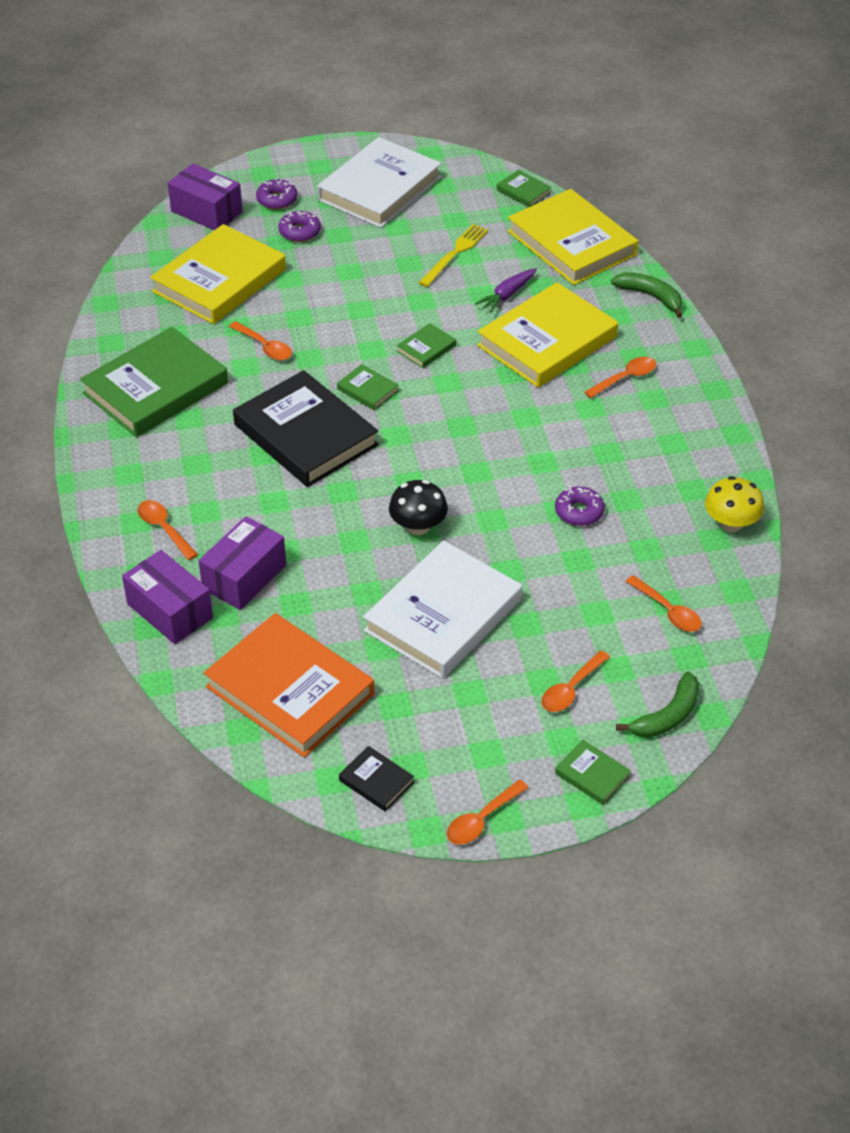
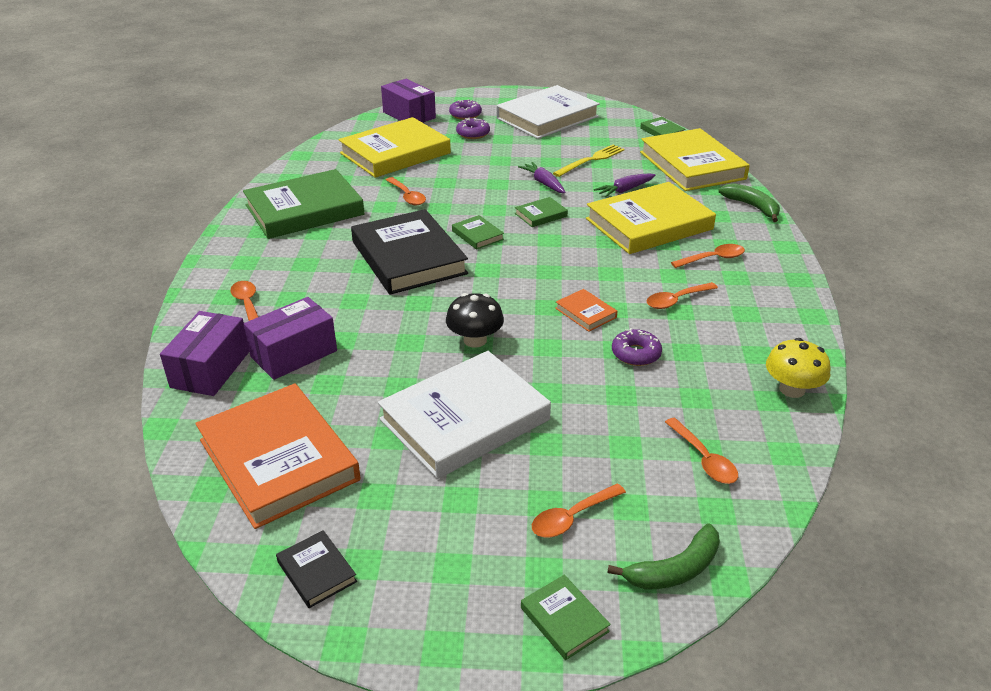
camera: 15 degrees right, 10 degrees down
purple box [122,550,213,644] -> purple box turned 45 degrees clockwise [160,311,249,396]
orange spoon [447,780,529,845] -> orange spoon moved to [647,282,718,309]
none -> purple carrot [518,162,566,193]
none -> orange book [555,289,617,332]

